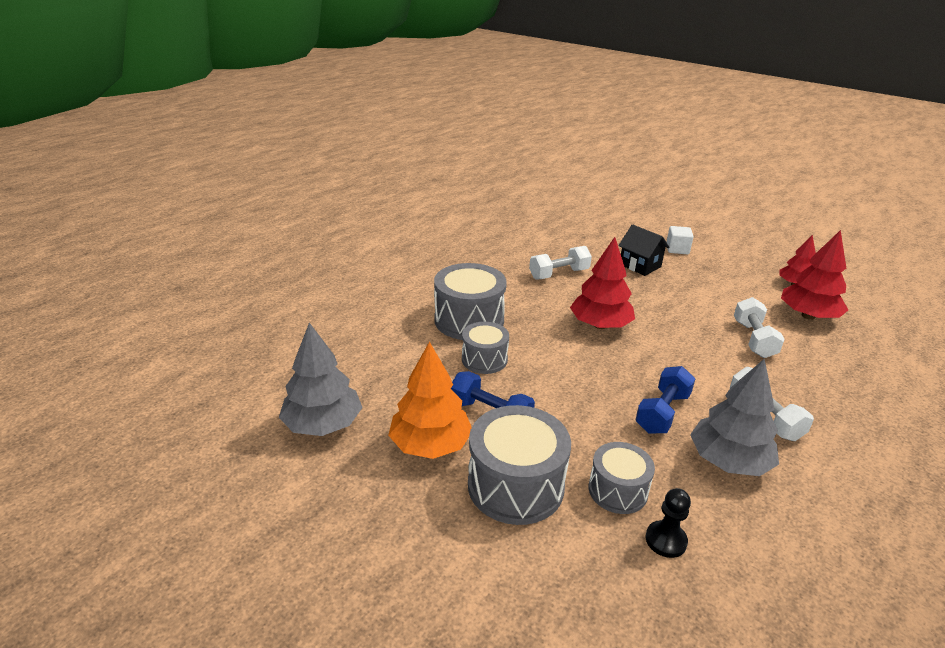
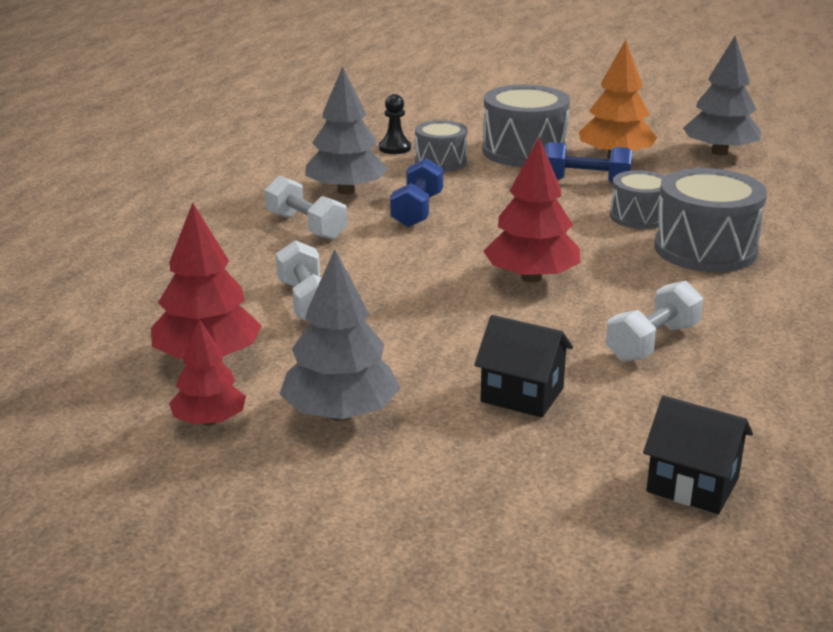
camera: 160 degrees right, 5 degrees down
white cube [666,226,694,254] -> none
none -> grey tree [280,249,401,421]
none -> black house [643,396,753,514]

